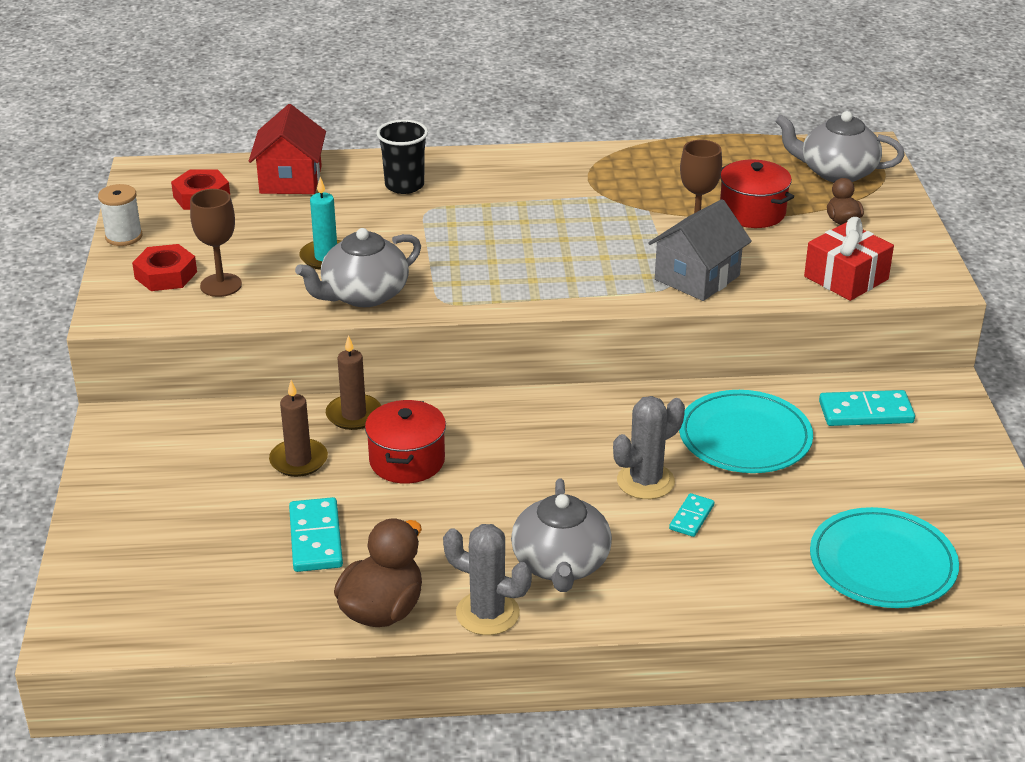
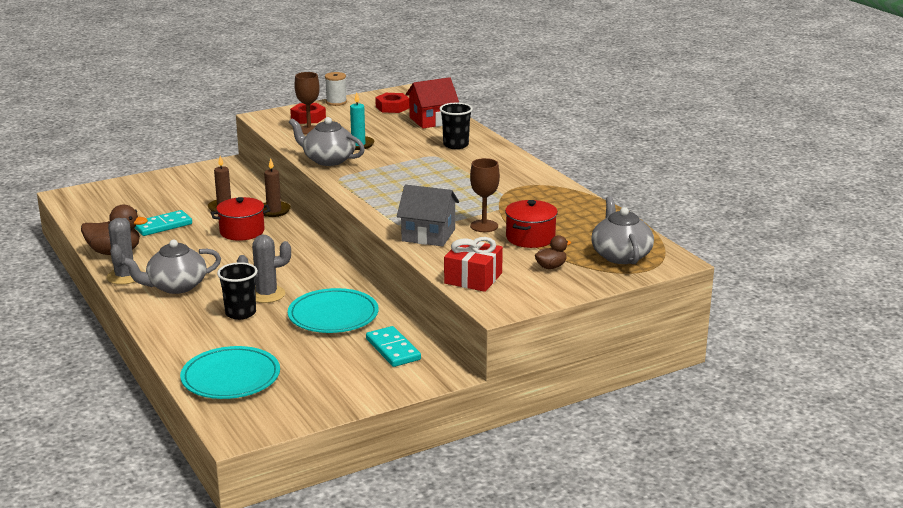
camera: 65 degrees right, 10 degrees down
grey cactus [613,396,685,499] -> grey cactus turned 45 degrees counterclockwise [237,235,291,303]
turquoise domino [669,493,714,537] -> black cup [217,262,258,320]

